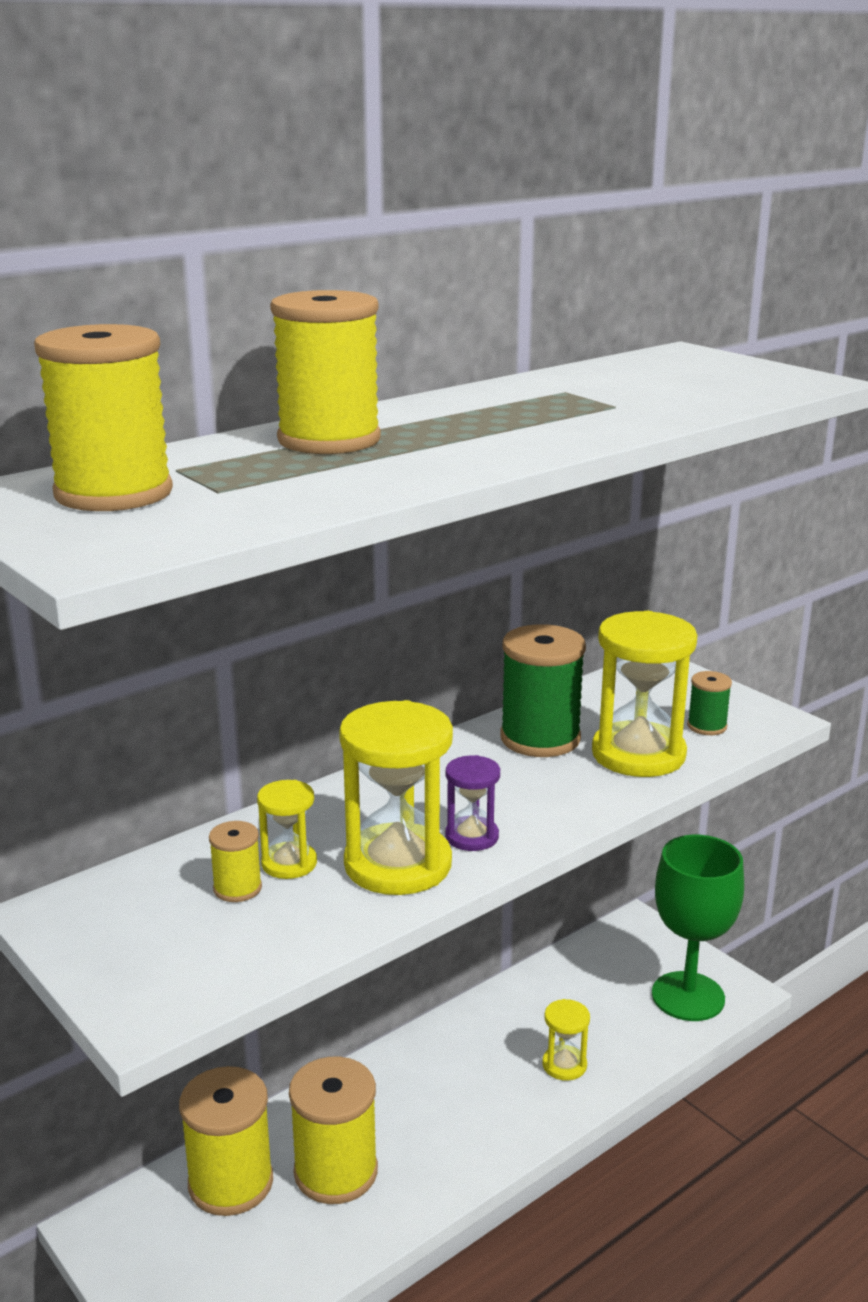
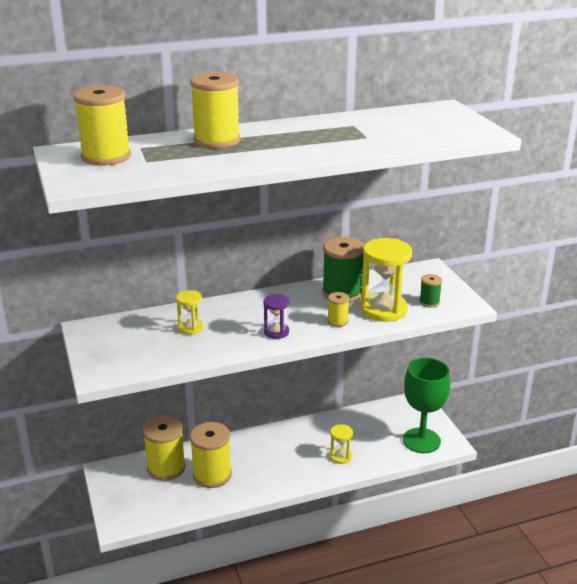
camera: 20 degrees right, 5 degrees up
yellow spool [209,821,262,902] -> yellow spool moved to [327,292,349,327]
yellow hourglass [339,700,453,895] -> none

